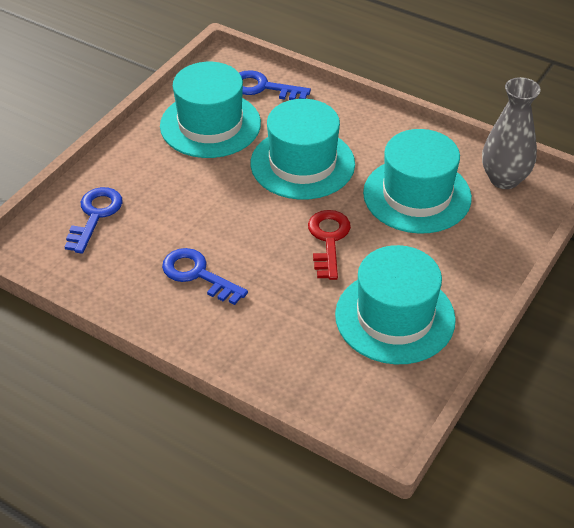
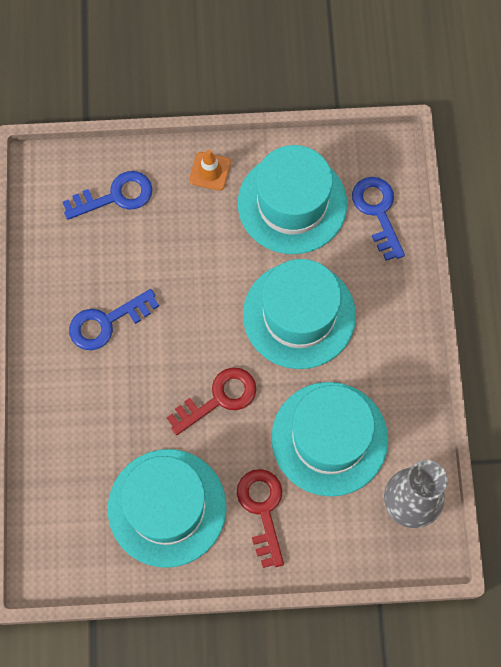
camera: 55 degrees right, 25 degrees up
blue key [162,248,248,305] -> blue key turned 120 degrees counterclockwise [69,289,159,350]
none -> orange traffic cone [189,150,231,191]
none -> red key [237,469,284,568]

